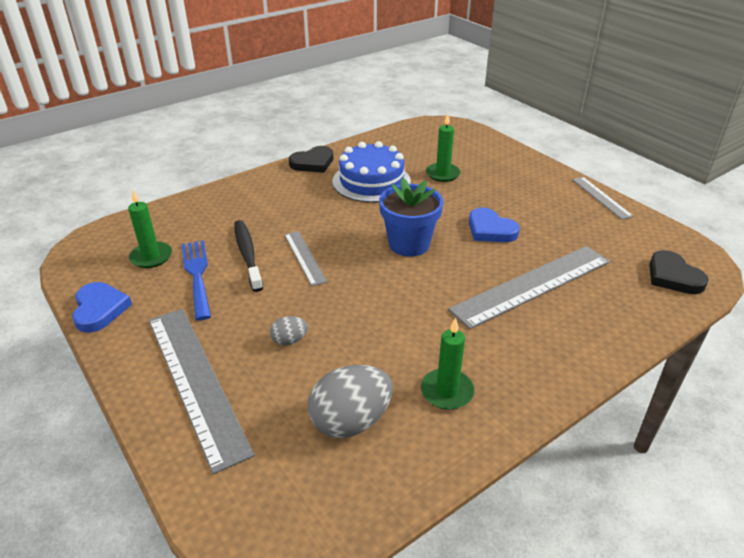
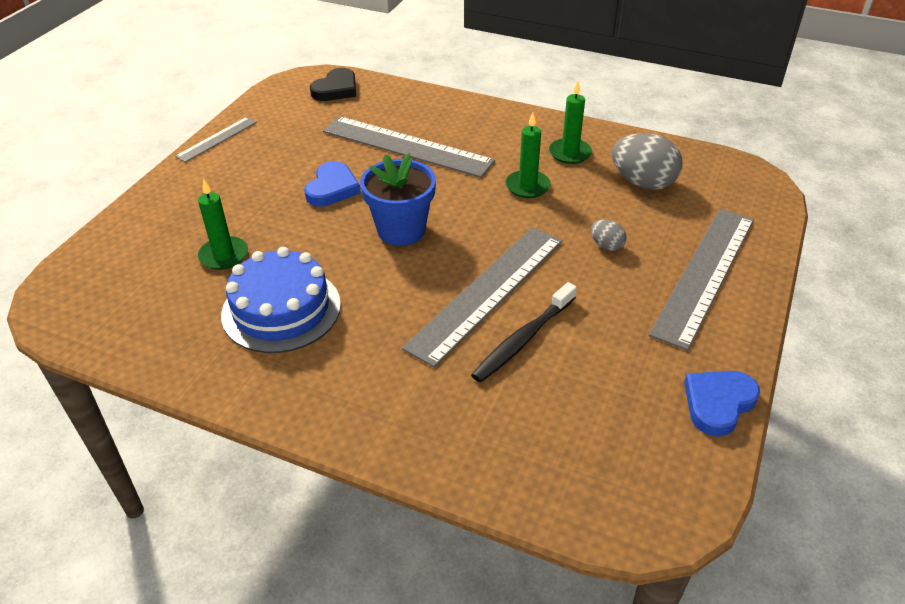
camera: 120 degrees left, 5 degrees up
green candle [128,190,172,268] -> green candle moved to [506,113,551,198]
blue fork [182,240,211,321] -> none
grey ruler [284,231,327,286] -> grey ruler [402,227,562,367], size x1.95
black heart [289,146,333,173] -> none

